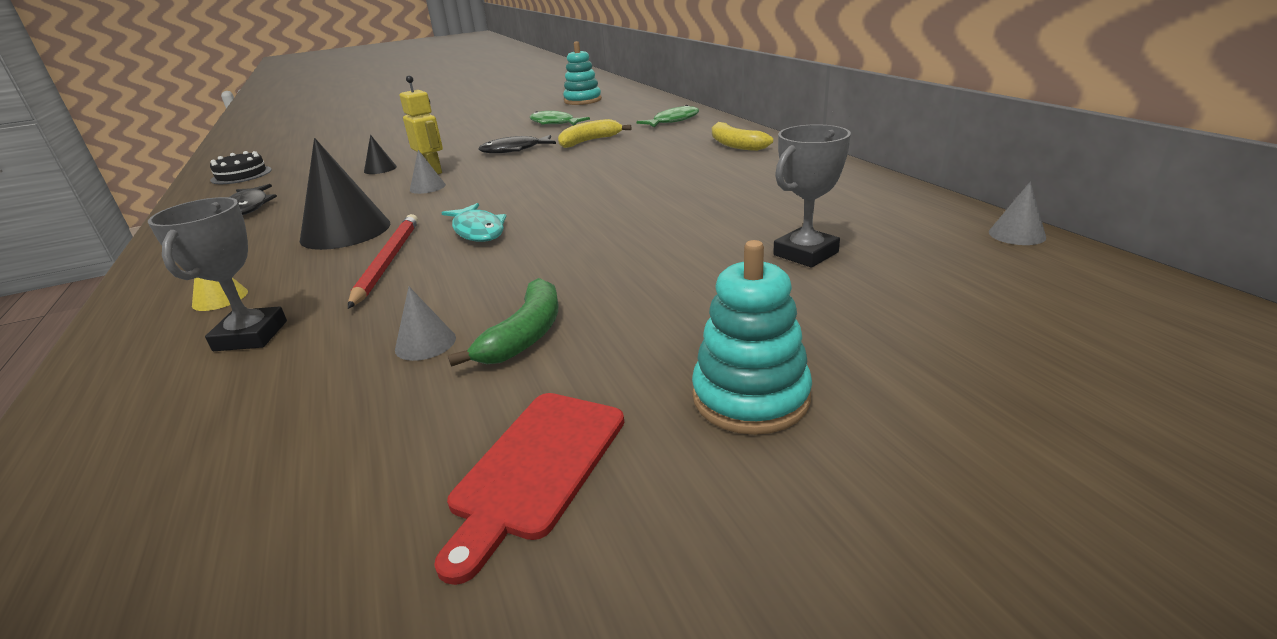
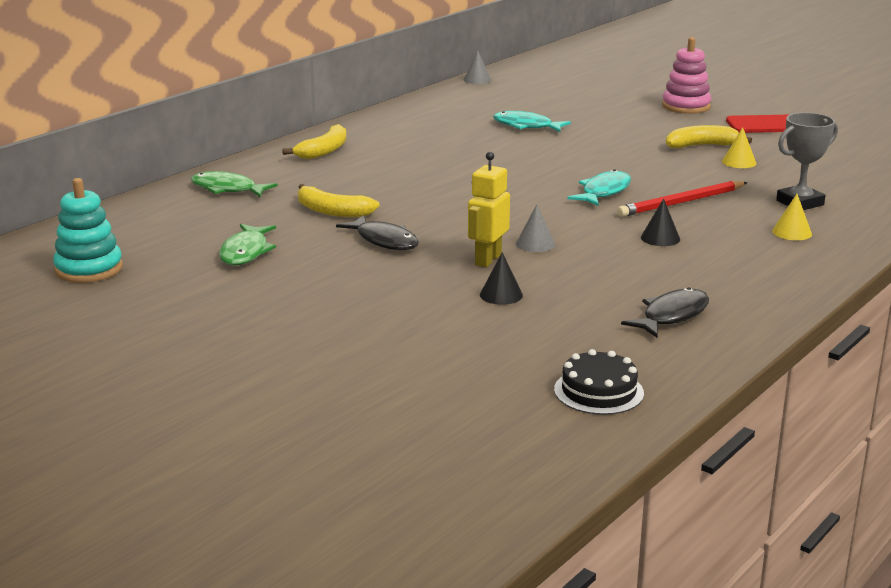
camera: 120 degrees left, 5 degrees down
black cone [300,138,390,250] -> black cone [641,199,680,246], size x0.48
grey cone [395,287,456,361] -> yellow cone [722,127,756,168]
green banana [448,278,558,367] -> yellow banana [666,125,752,148]
turquoise stacking toy [692,240,812,435] -> pink stacking toy [662,37,711,114]
grey trophy [773,124,851,268] -> none
none -> turquoise fish [493,111,571,132]

